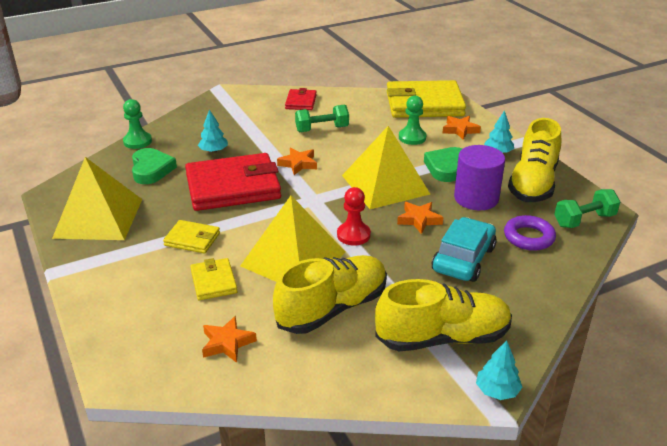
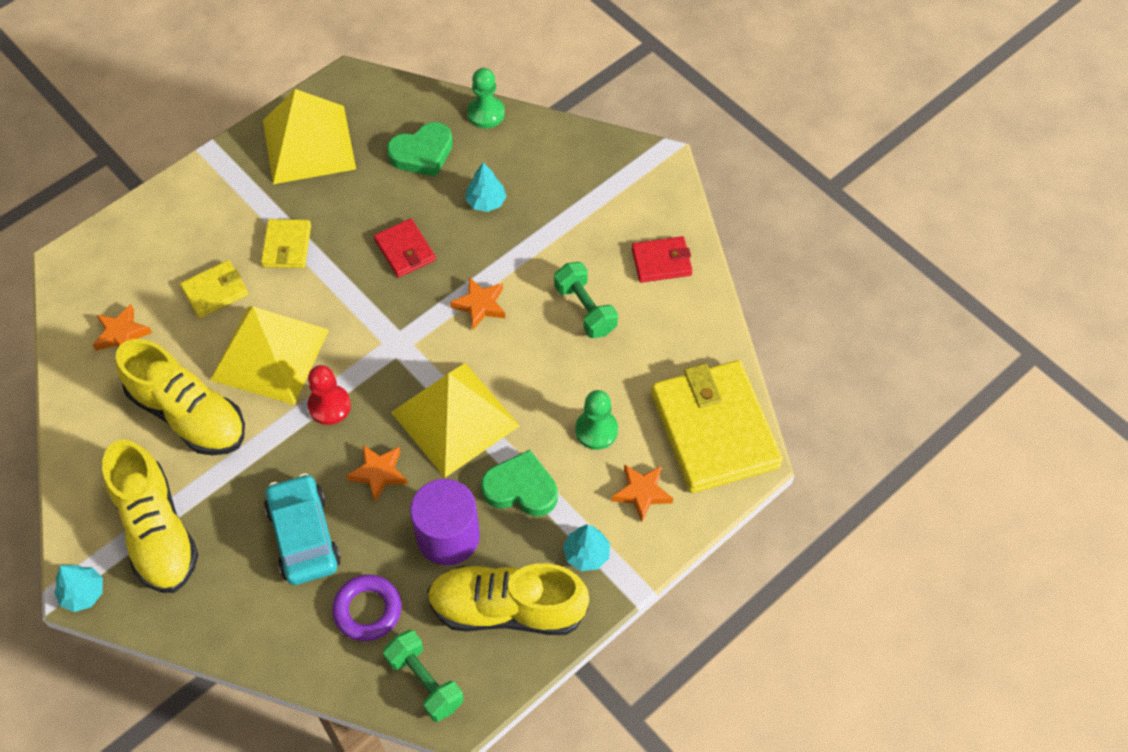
camera: 75 degrees right, 25 degrees up
red wallet [185,153,281,211] -> red wallet [374,218,436,277], size x0.48
turquoise car [432,217,496,282] -> turquoise car turned 120 degrees counterclockwise [264,473,341,585]

